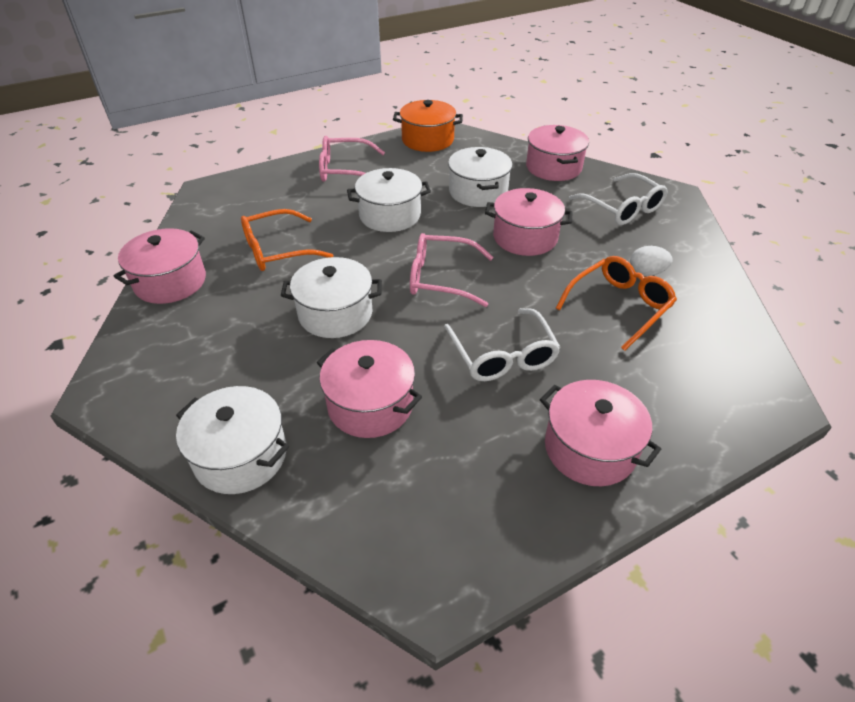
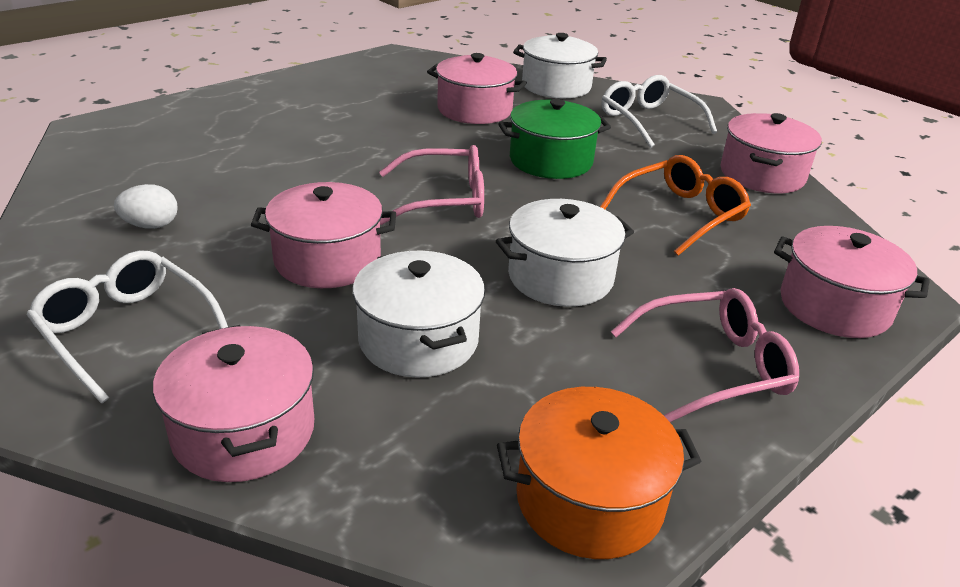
camera: 165 degrees right, 10 degrees down
white pot [281,257,382,338] -> green pot [499,99,611,179]
white glasses [444,308,561,381] -> white glasses moved to [602,75,717,148]
pink pot [540,380,661,486] -> pink pot moved to [774,226,930,338]
orange glasses [556,256,677,351] -> none

